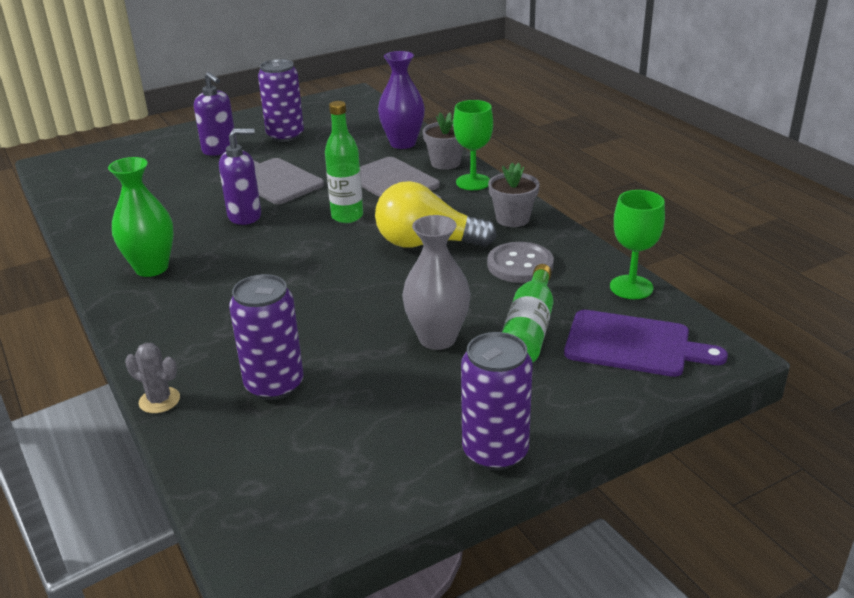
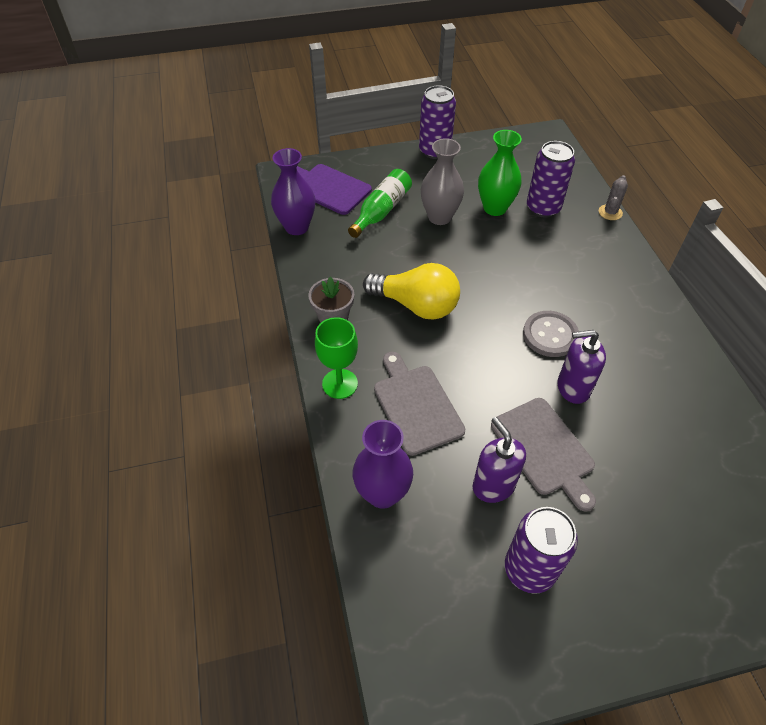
camera: 165 degrees left, 20 degrees up
green vase [108,157,174,277] -> green vase moved to [478,130,522,216]
grey cactus [125,343,180,413] -> grey cactus turned 75 degrees clockwise [599,175,628,220]
purple soap dispenser [194,72,237,156] -> purple soap dispenser moved to [473,417,526,503]
green bottle [325,101,363,223] -> none
grey flower pot [423,112,464,170] -> none
grey button [487,242,554,283] -> grey button moved to [523,311,579,357]
green goblet [610,190,665,299] -> purple vase [271,148,315,235]

